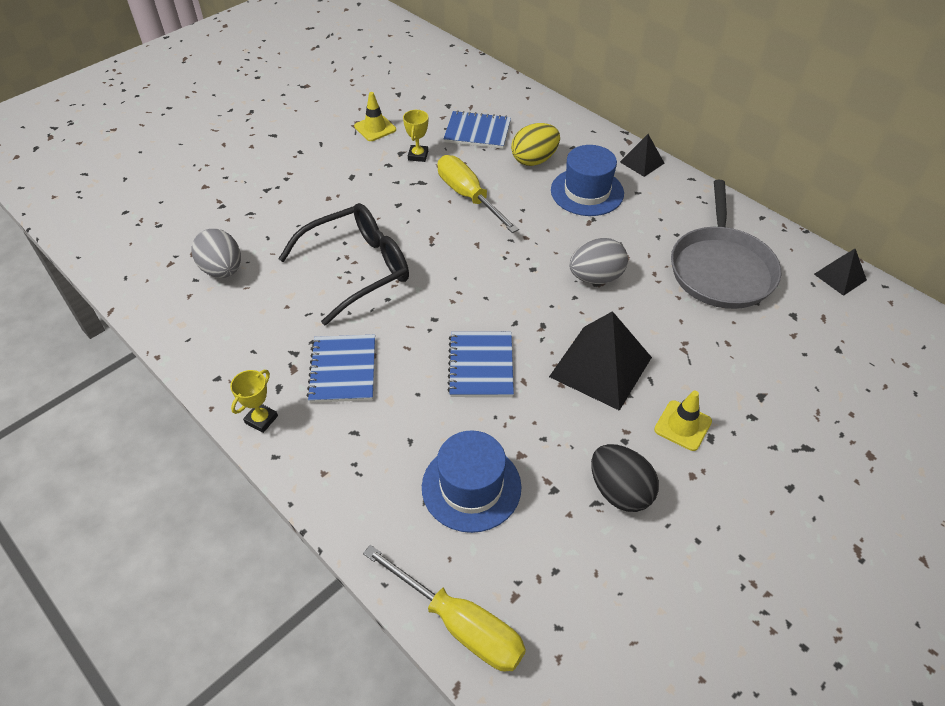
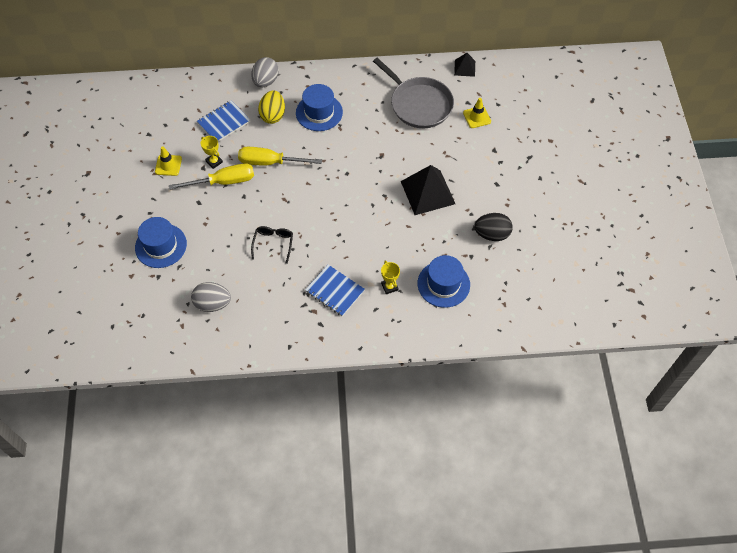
camera: 50 degrees left, 10 degrees up
yellow trophy [230,370,278,433] -> yellow trophy moved to [381,260,400,294]
black glasses [278,203,409,326] -> black glasses [251,226,293,264], size x0.53
yellow screwdriver [363,545,526,671] -> yellow screwdriver moved to [169,163,254,190]
blue notebook [447,332,514,397] -> none
grey egg [569,238,628,284] -> grey egg moved to [251,57,279,87]
black pyramid [620,134,664,177] -> none
yellow traffic cone [654,390,712,451] -> yellow traffic cone moved to [463,98,491,128]
none -> blue hat [135,217,187,268]

